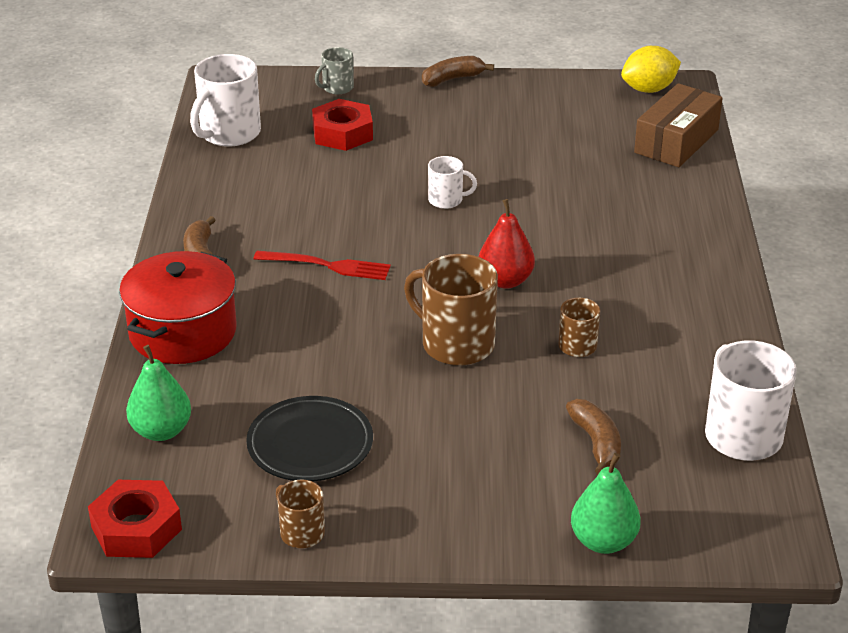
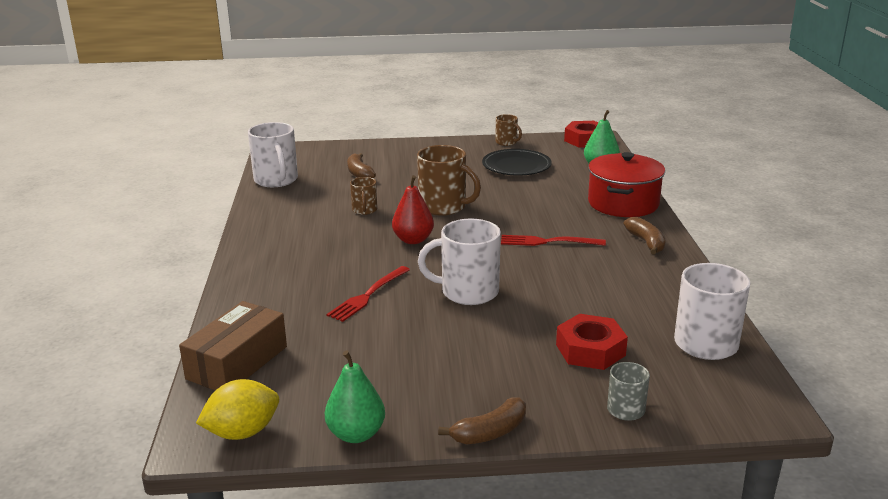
camera: 175 degrees right, 10 degrees down
white mug [428,156,477,209] -> white mug [418,218,501,305], size x1.86
green pear [571,453,641,554] -> green pear moved to [325,351,385,443]
none -> red fork [327,266,410,322]

